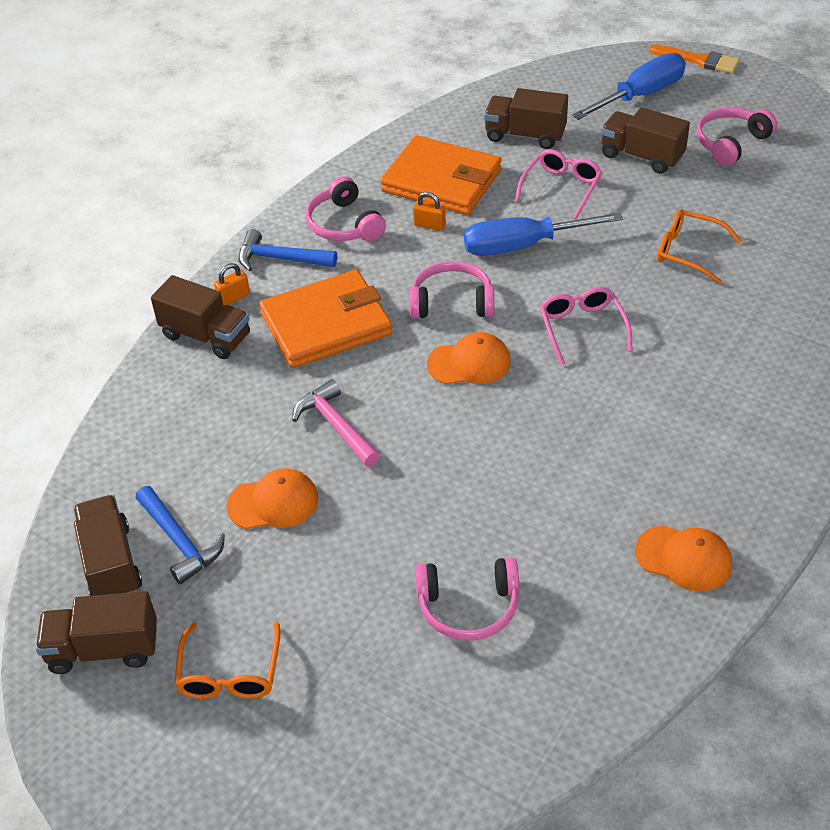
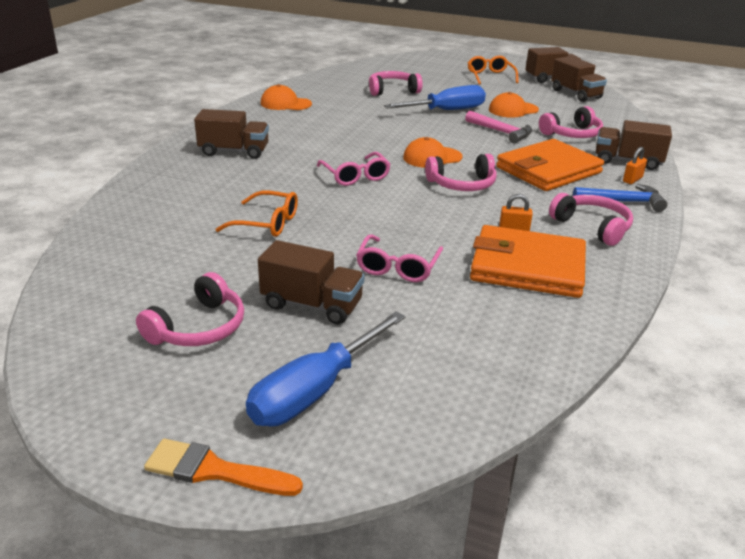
camera: 165 degrees right, 15 degrees down
blue hammer [135,486,225,584] -> none
blue screwdriver [464,212,623,256] -> blue screwdriver moved to [384,85,486,110]
brown truck [484,88,568,149] -> brown truck moved to [194,109,269,159]
none -> pink headphones [539,106,603,138]

